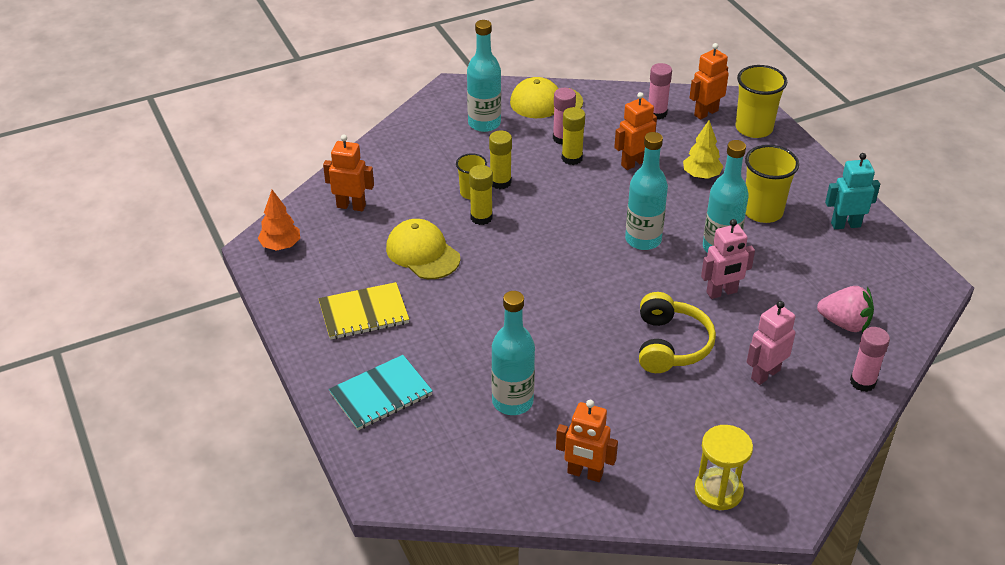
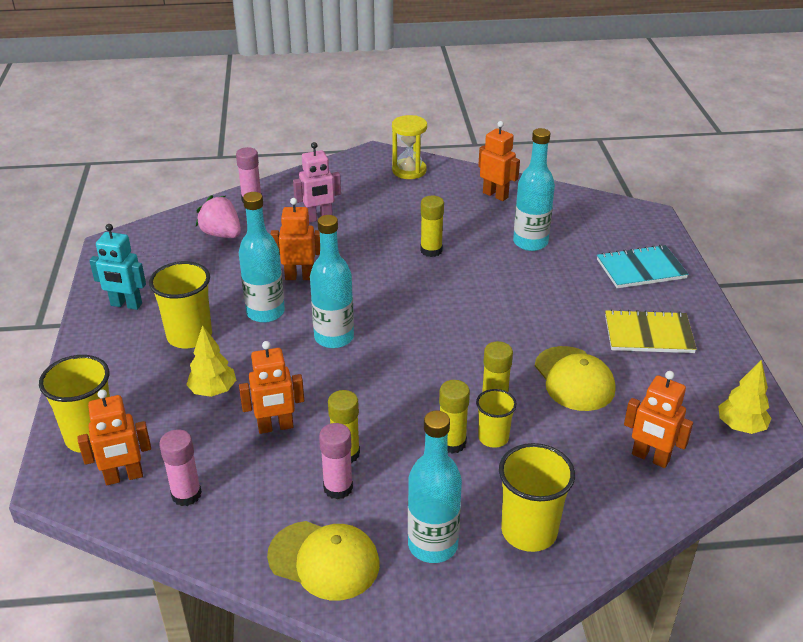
camera: 160 degrees left, 5 degrees down
orange tree [258,190,300,251] -> yellow tree [718,360,772,434]
yellow headphones [639,292,716,373] -> none
pink robot [701,219,755,299] -> orange robot [270,198,320,280]
none -> yellow glue stick [420,196,444,257]
none -> yellow cup [499,443,575,552]

